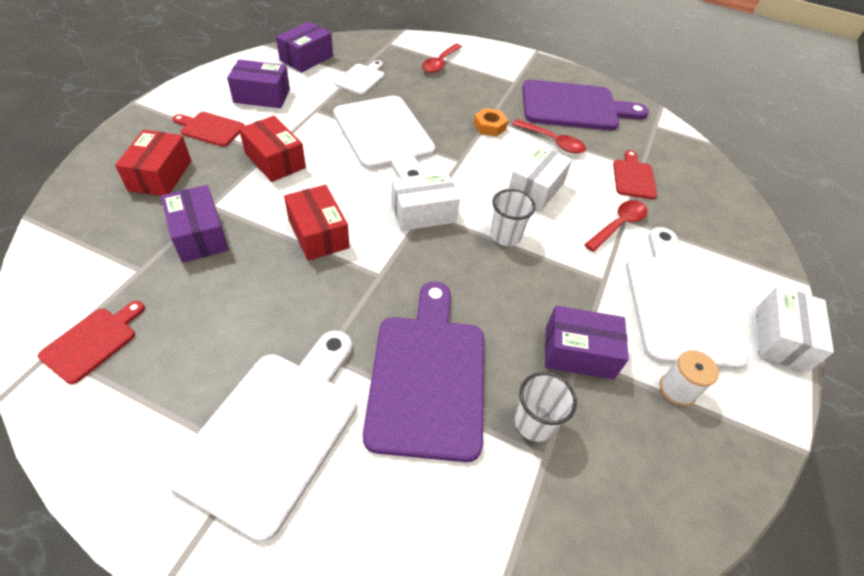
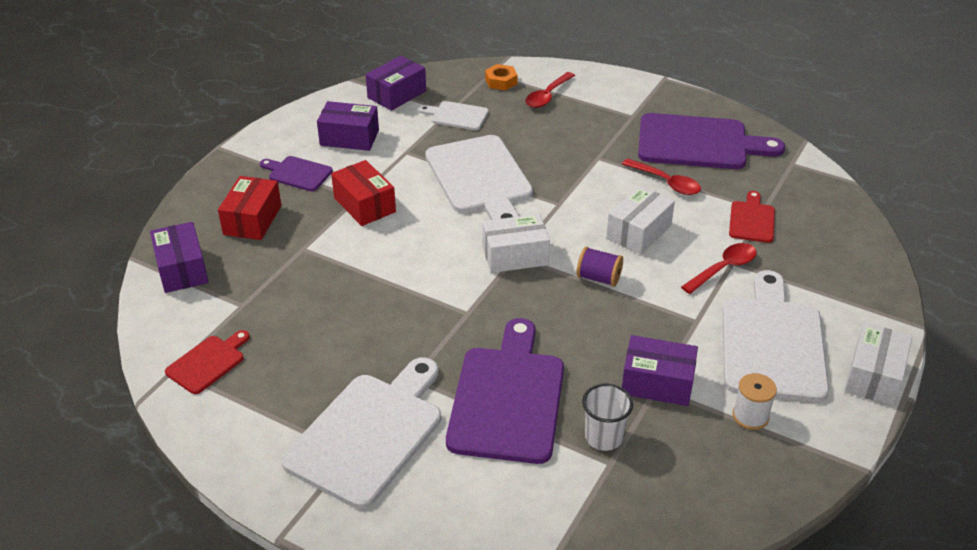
camera: 10 degrees right, 10 degrees down
purple box [161,185,229,263] -> purple box moved to [150,222,208,293]
red cutting board [172,112,245,147] -> purple cutting board [260,156,333,191]
red box [284,185,350,261] -> none
white cutting board [335,60,384,95] -> white cutting board turned 105 degrees counterclockwise [419,101,489,130]
orange nut [474,108,508,137] -> orange nut moved to [485,64,518,90]
white cup [490,189,536,246] -> purple spool [577,247,623,287]

